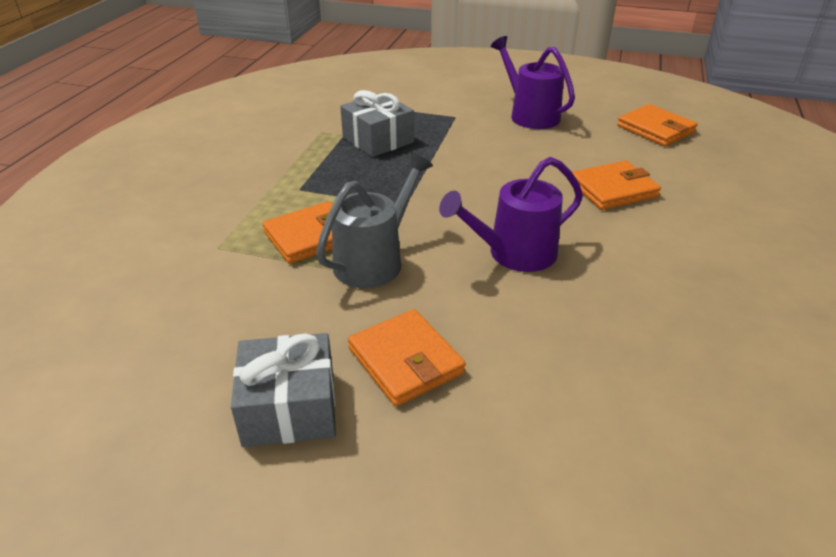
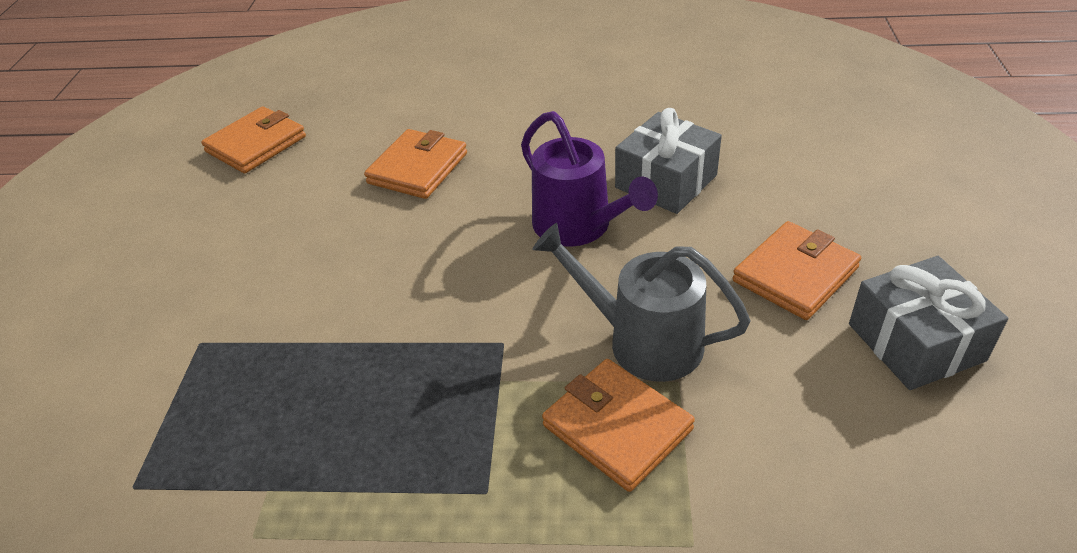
camera: 100 degrees left, 5 degrees up
grey gift [340,90,414,157] -> grey gift moved to [615,108,722,214]
purple watering can [491,36,575,129] -> none
orange wallet [572,160,661,210] -> orange wallet turned 60 degrees clockwise [364,129,467,199]

